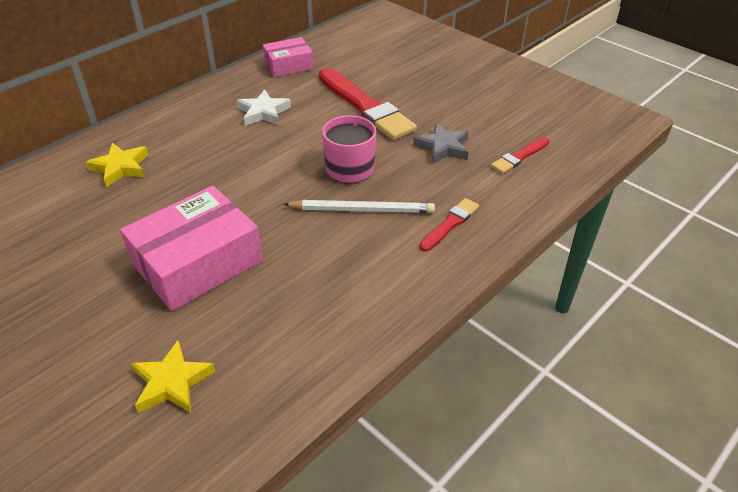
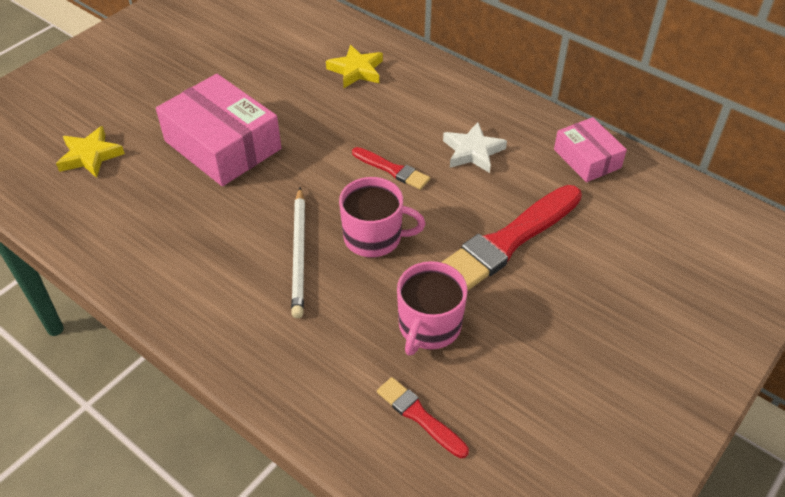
camera: 85 degrees right, 5 degrees up
grey star [413,123,469,164] -> pink mug [397,261,468,356]
red brush [419,198,479,251] -> red brush moved to [352,147,430,190]

